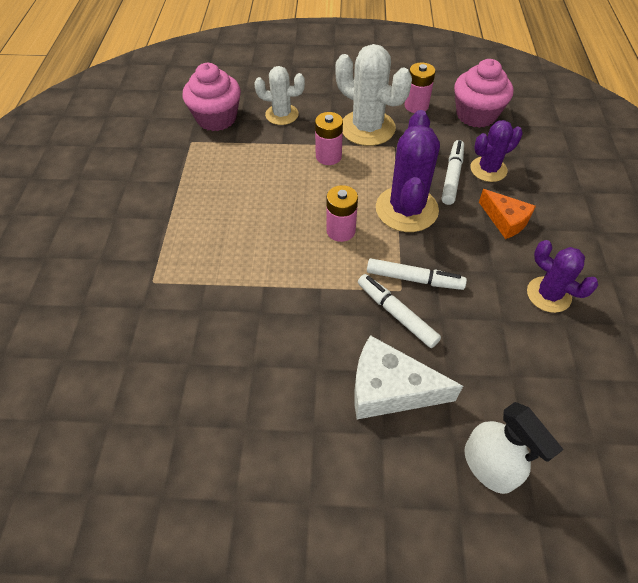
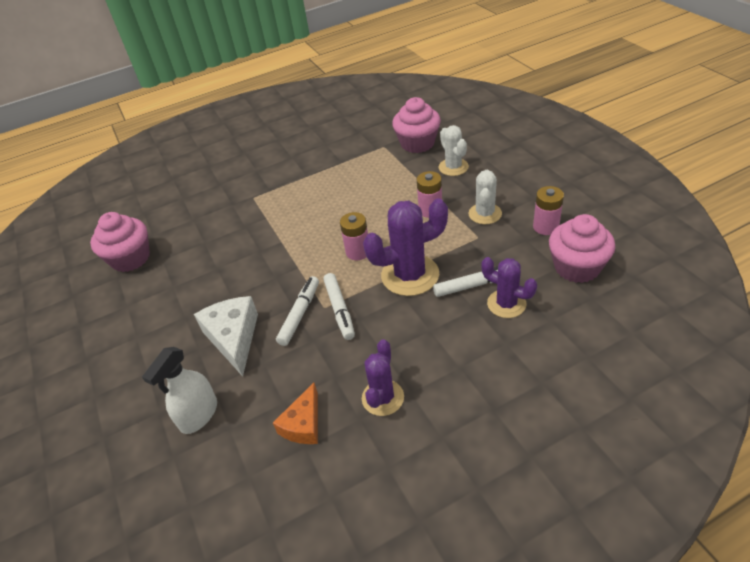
camera: 65 degrees right, 10 degrees down
white cactus [335,44,412,146] -> white cactus [469,170,502,224], size x0.62
orange cheese [479,189,536,239] -> orange cheese moved to [273,382,318,444]
none -> pink cupcake [90,212,150,272]

